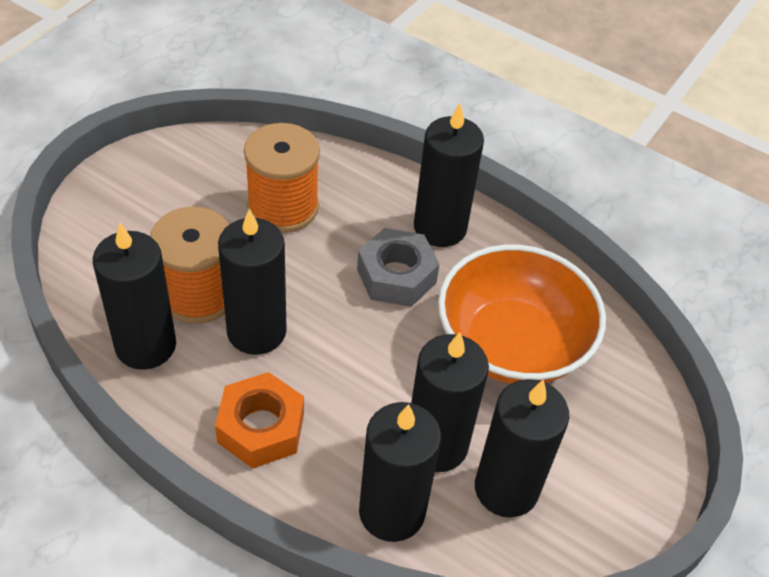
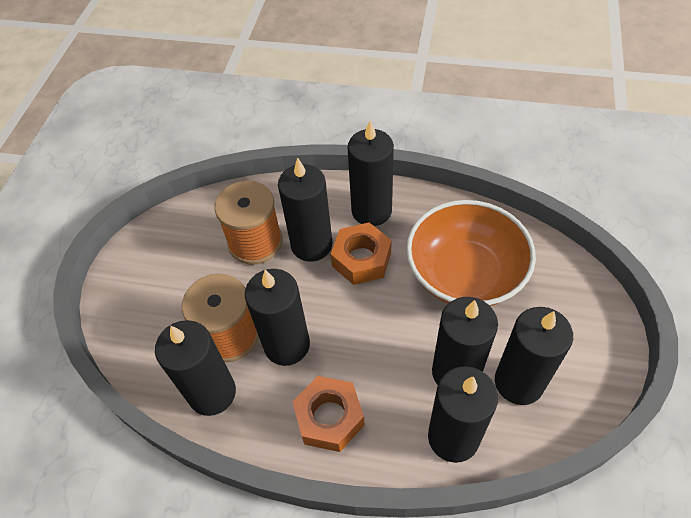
camera: 15 degrees left, 5 degrees up
grey nut [357,228,440,307] -> orange nut [331,222,392,285]
none -> black candle [278,157,332,262]

